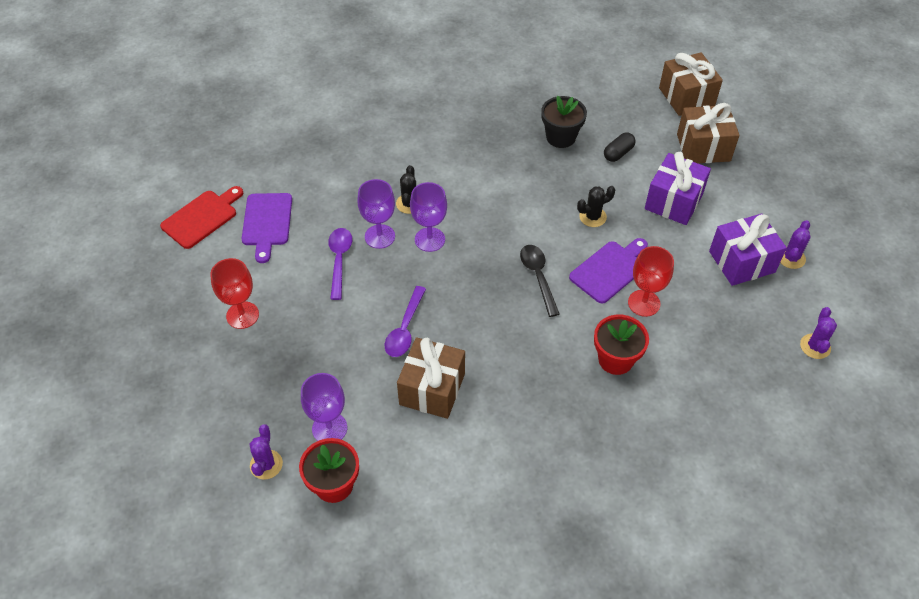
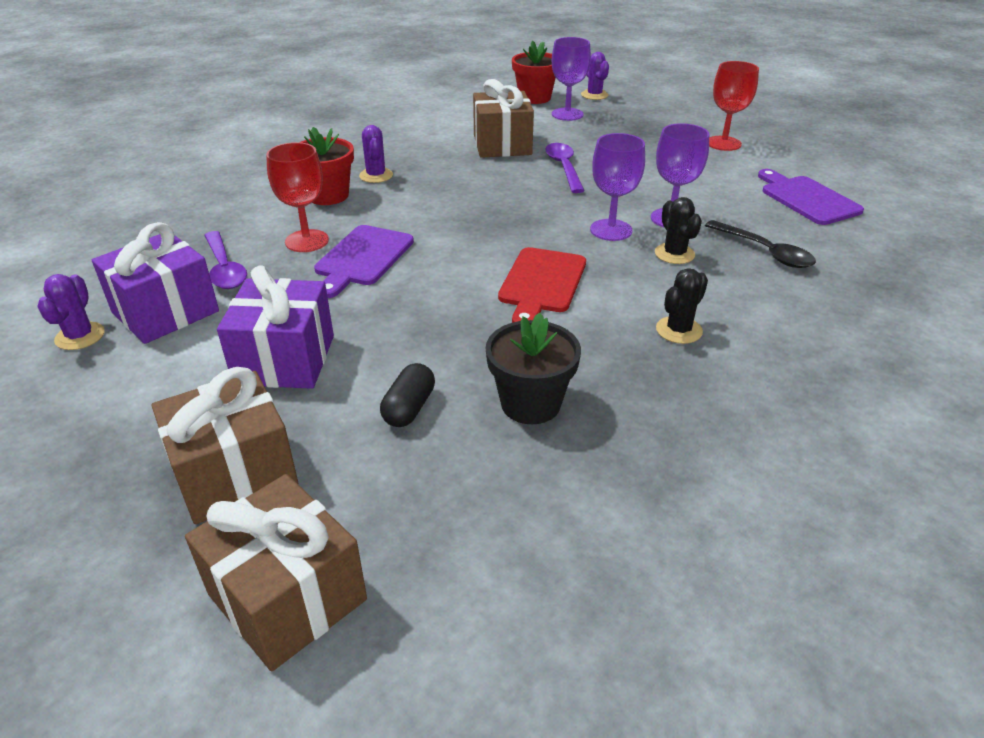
camera: 155 degrees right, 15 degrees down
red cutting board [160,186,243,249] -> red cutting board moved to [498,247,586,323]
purple spoon [328,228,352,300] -> purple spoon moved to [204,231,247,289]
black spoon [520,245,560,317] -> black spoon moved to [705,220,816,268]
black cactus [577,186,615,227] -> black cactus moved to [656,268,708,344]
purple cactus [800,307,837,359] -> purple cactus moved to [359,125,393,183]

